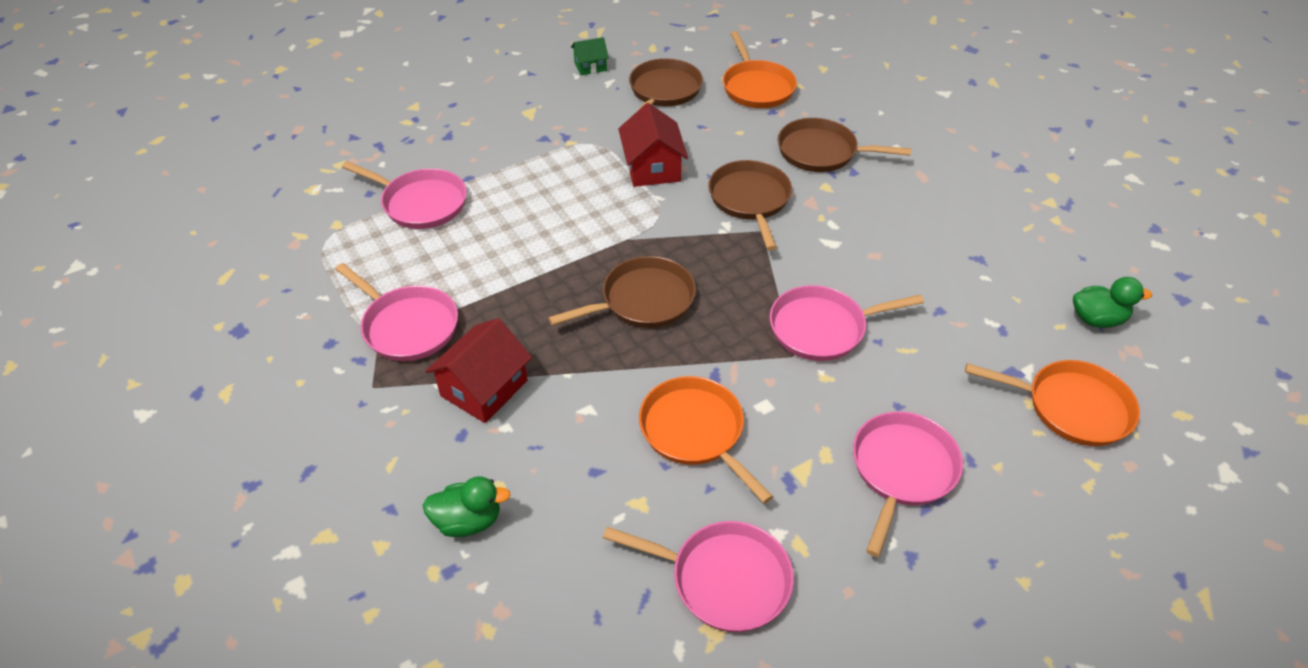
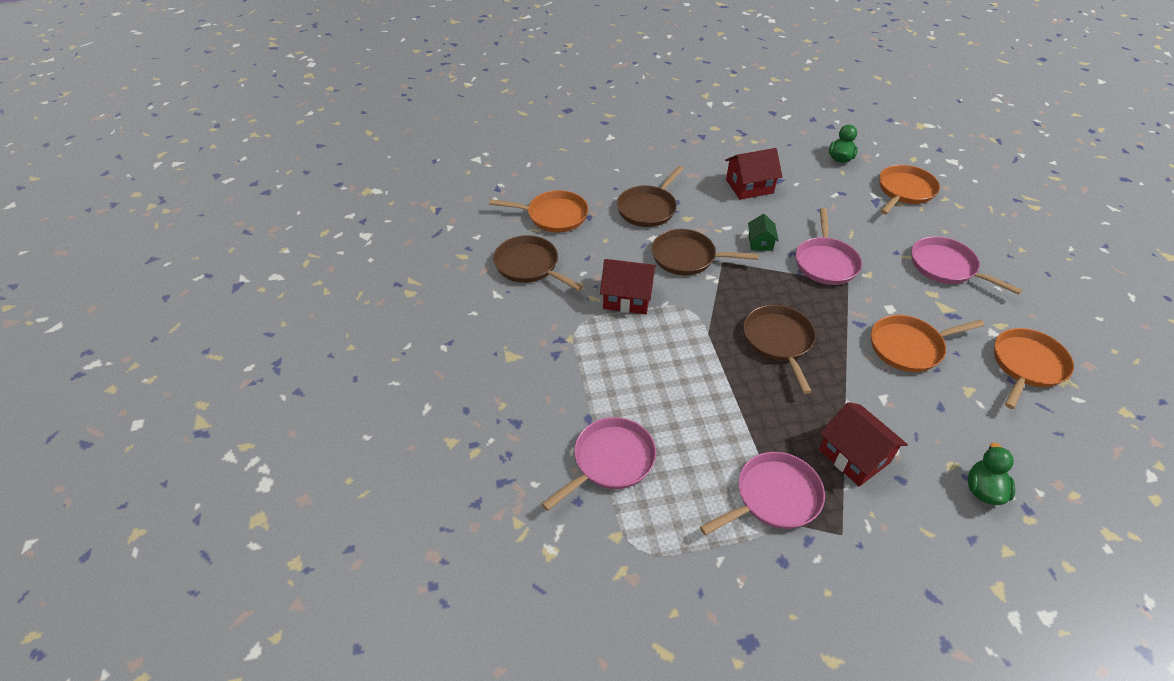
camera: 70 degrees left, 0 degrees up
green house [571,37,609,75] -> green house moved to [748,214,779,251]
pink pan [603,521,794,632] -> orange pan [994,328,1074,409]
none -> red house [725,148,782,200]

